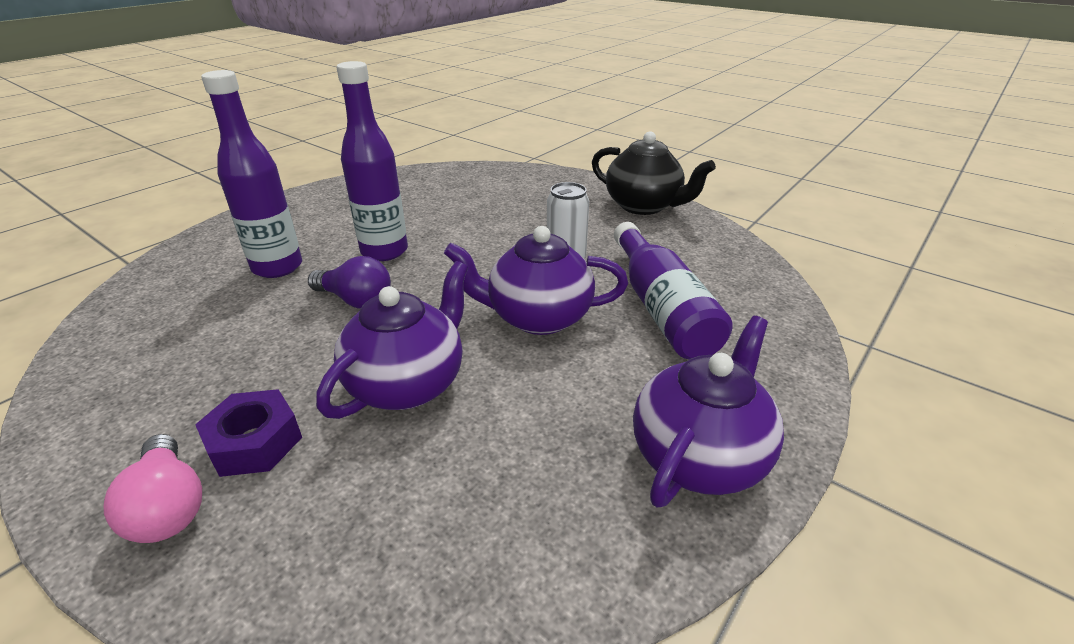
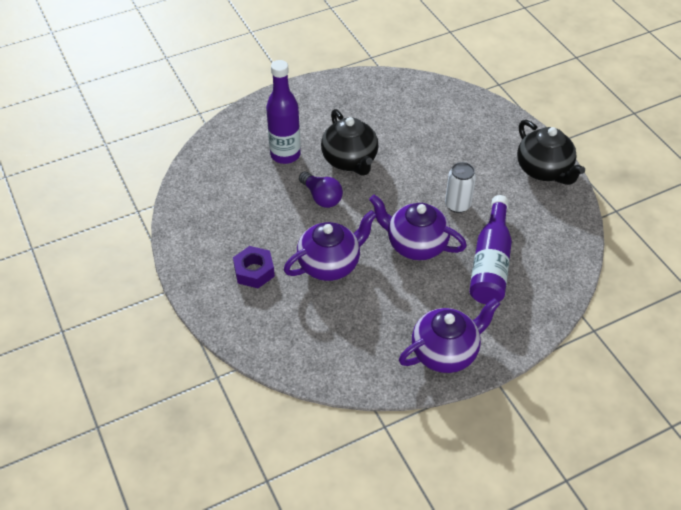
camera: 25 degrees right, 15 degrees up
pink light bulb [104,434,202,543] -> none
purple bottle [336,61,408,261] -> black teapot [321,109,379,176]

